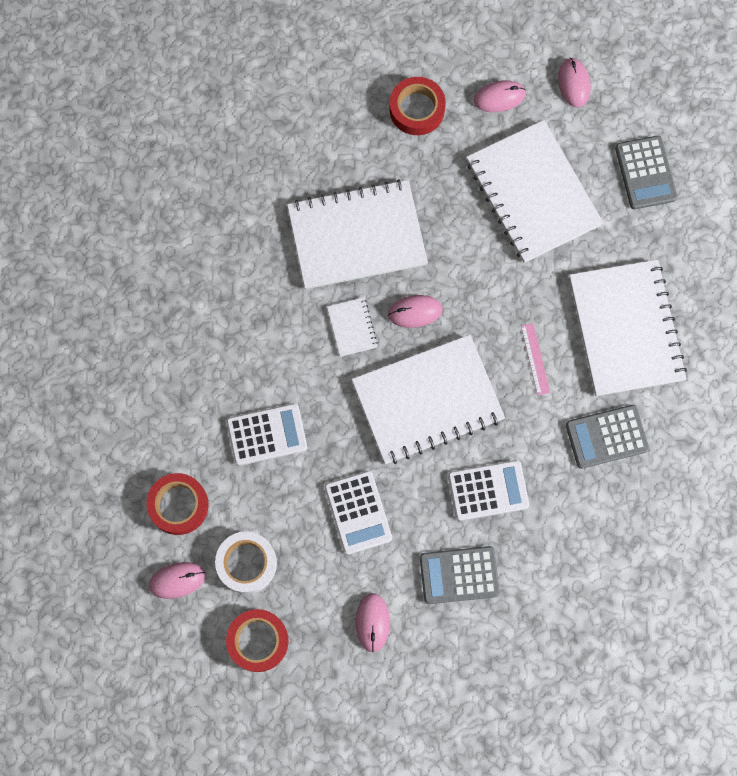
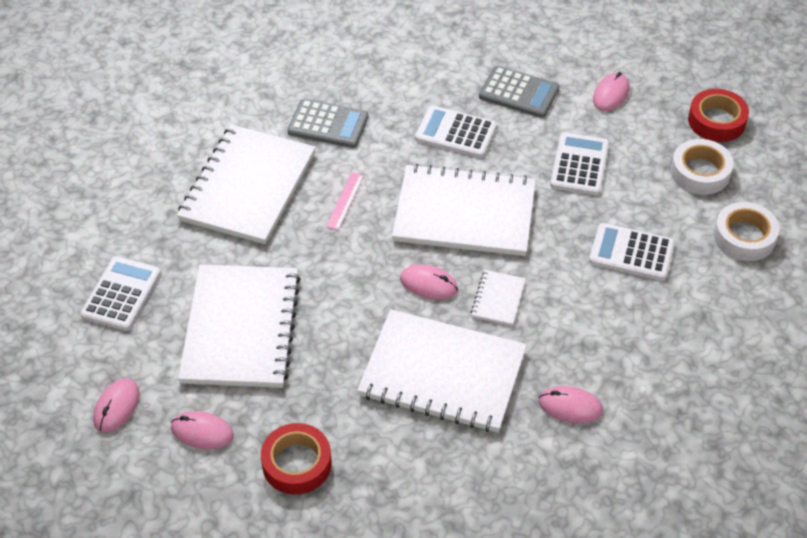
camera: 150 degrees left, 25 degrees down
red tape [146,473,208,535] -> white tape [714,202,779,261]
pink mouse [149,562,206,599] -> pink mouse moved to [539,386,603,423]
grey calculator [615,136,677,209] -> white calculator [80,256,161,331]

